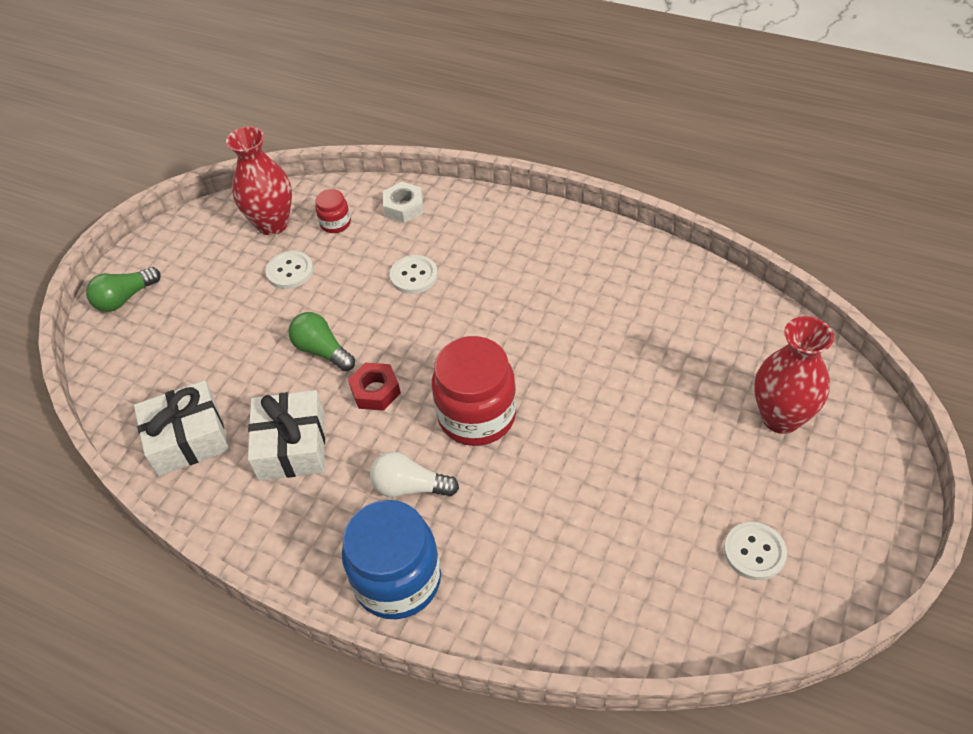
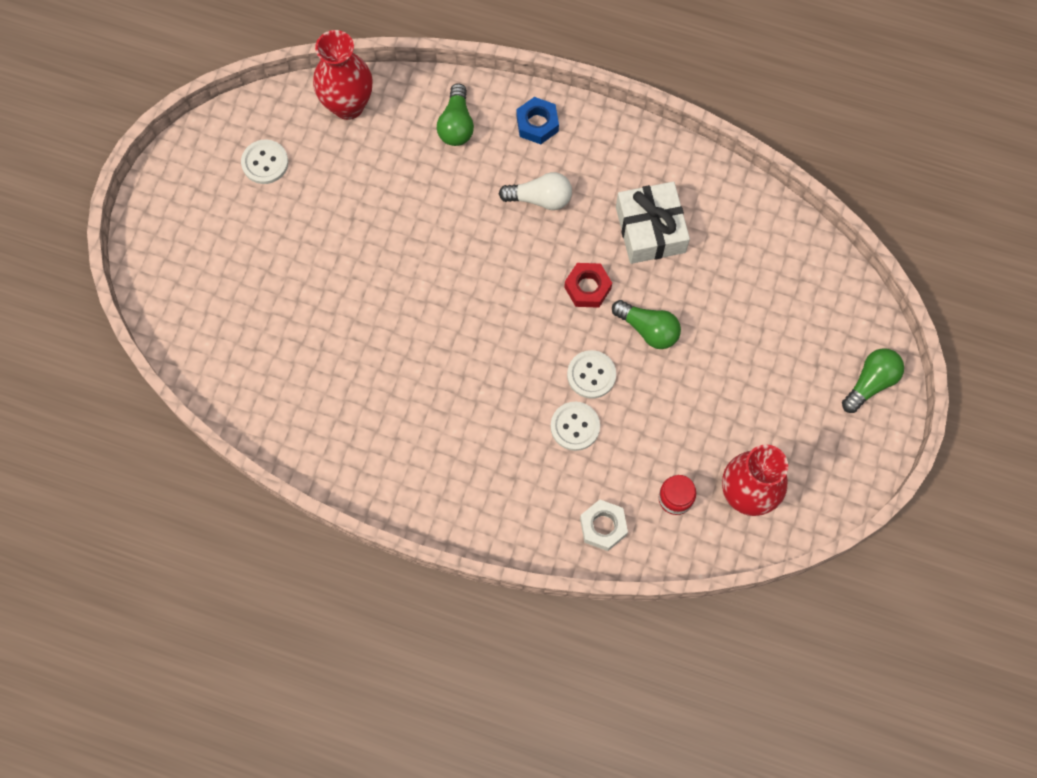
camera: 170 degrees right, 20 degrees up
white gift [134,380,230,476] -> none
white button [265,251,313,289] -> white button moved to [567,350,616,398]
blue jar [342,500,441,619] -> blue nut [516,97,559,144]
red jar [432,336,517,446] -> none
red vase [754,316,834,434] -> red vase moved to [313,30,373,120]
none -> green light bulb [437,83,474,146]

